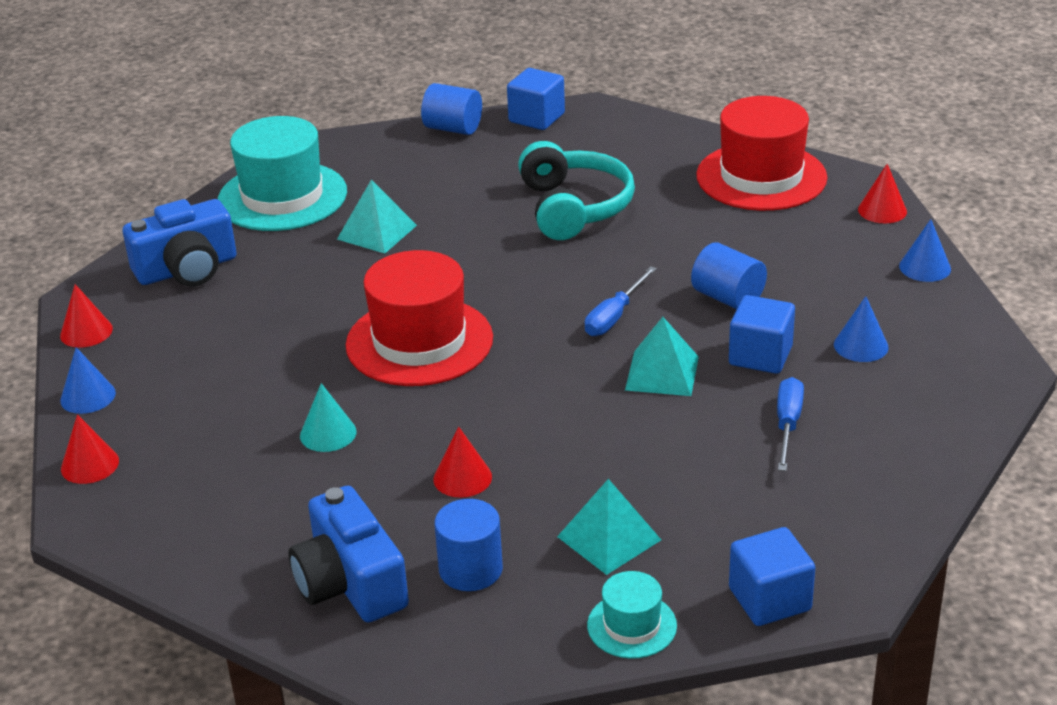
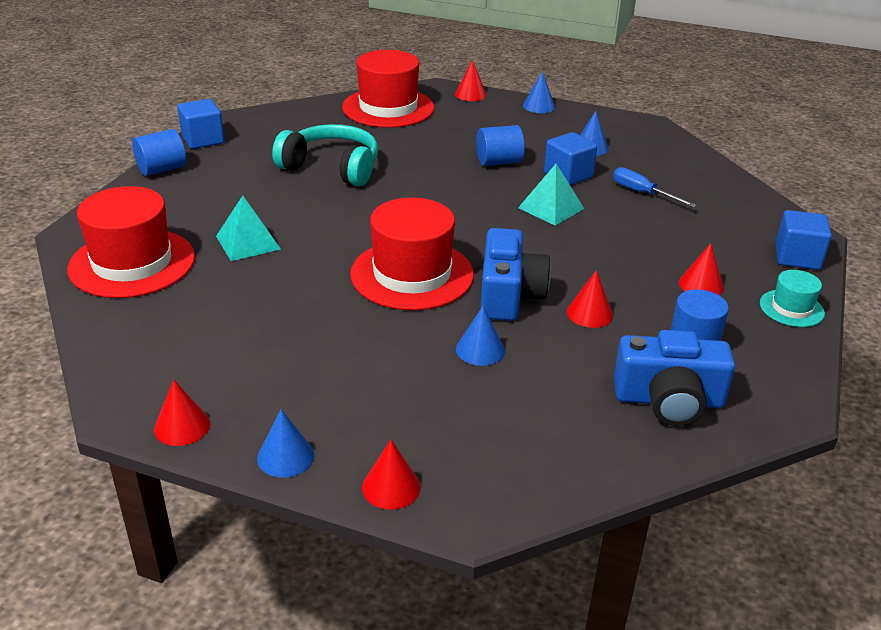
camera: 60 degrees left, 0 degrees up
blue camera [123,199,236,286] -> blue camera moved to [480,228,551,321]
turquoise hat [218,116,347,231] -> red hat [67,186,195,298]
turquoise cone [300,383,357,452] -> blue cone [456,305,505,366]
turquoise pyramid [557,479,661,575] -> red cone [679,243,724,295]
blue screwdriver [585,266,657,336] -> none

